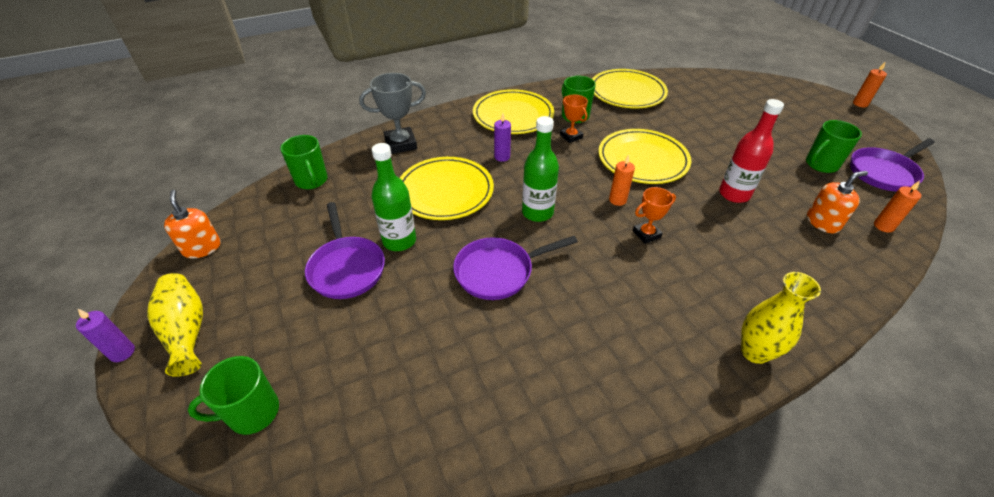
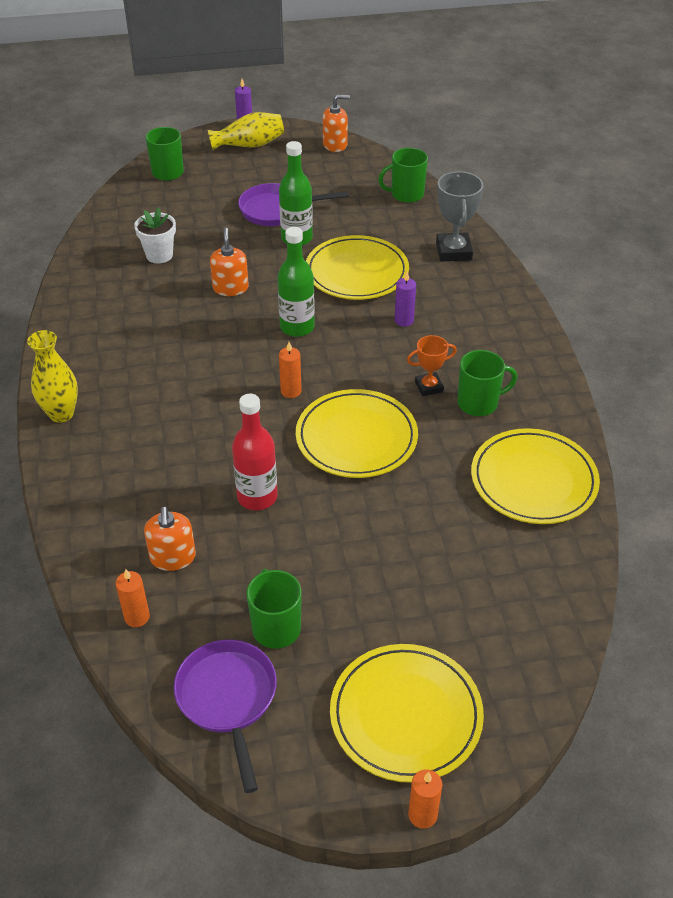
camera: 105 degrees right, 0 degrees up
purple pan [453,236,578,300] -> orange soap dispenser [210,227,249,296]
yellow plate [473,89,554,134] -> yellow plate moved to [330,644,484,783]
orange trophy [633,187,676,244] -> none
none -> white flower pot [134,207,176,264]

